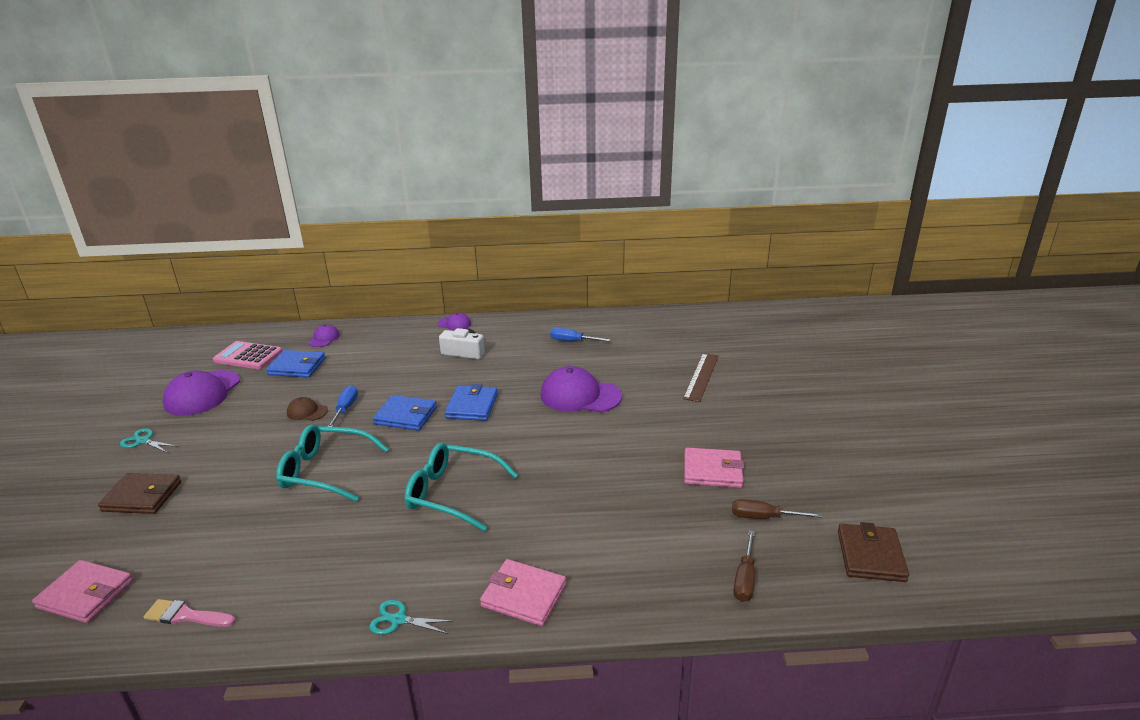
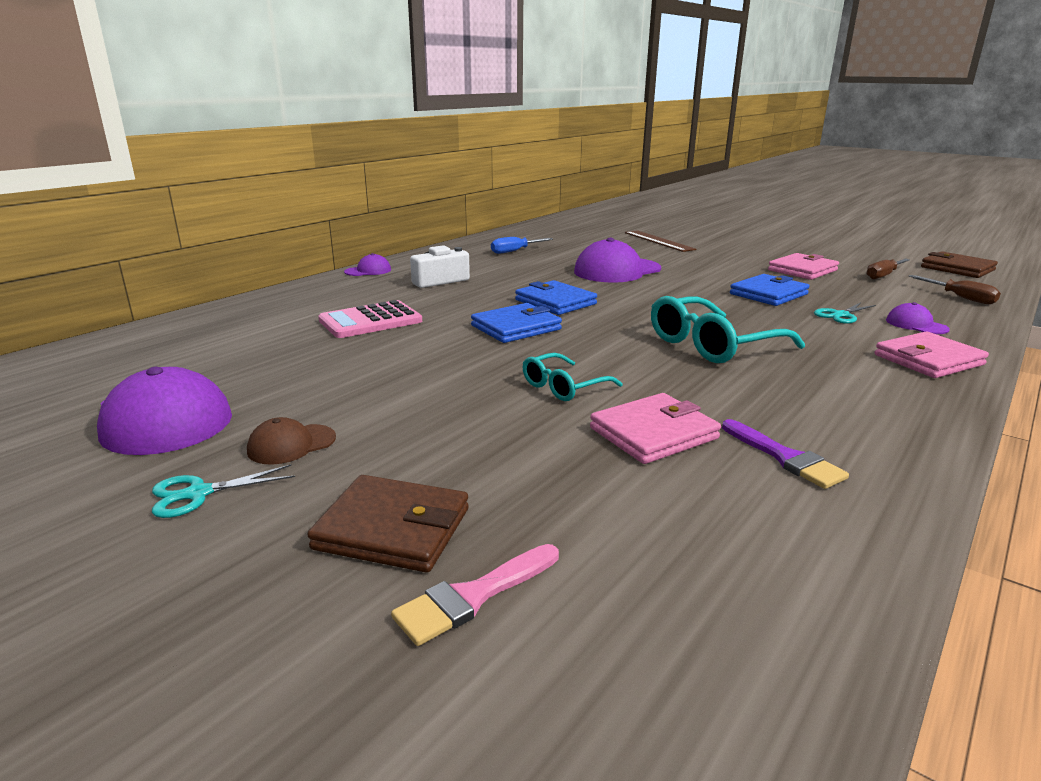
camera: 50 degrees left, 5 degrees down
pink wallet [32,560,133,623] -> pink wallet moved to [590,393,721,464]
brown wallet [98,473,181,514] -> brown wallet turned 60 degrees clockwise [307,475,469,573]
pink brush [144,599,236,627] -> pink brush moved to [391,544,559,646]
pink calculator [213,341,282,369] -> pink calculator moved to [318,300,422,338]
blue wallet [266,350,325,378] -> blue wallet moved to [730,274,810,306]
turquoise glasses [276,424,389,502] -> turquoise glasses [523,353,622,401], size x0.57
brown cap [287,397,328,421] -> brown cap moved to [247,417,336,465]
purple cap [308,324,340,347] -> purple cap moved to [886,302,950,334]
blue screwdriver [328,385,358,427] -> none
turquoise scissors [369,600,453,635] -> turquoise scissors moved to [814,302,876,324]
none -> purple brush [722,419,849,489]

